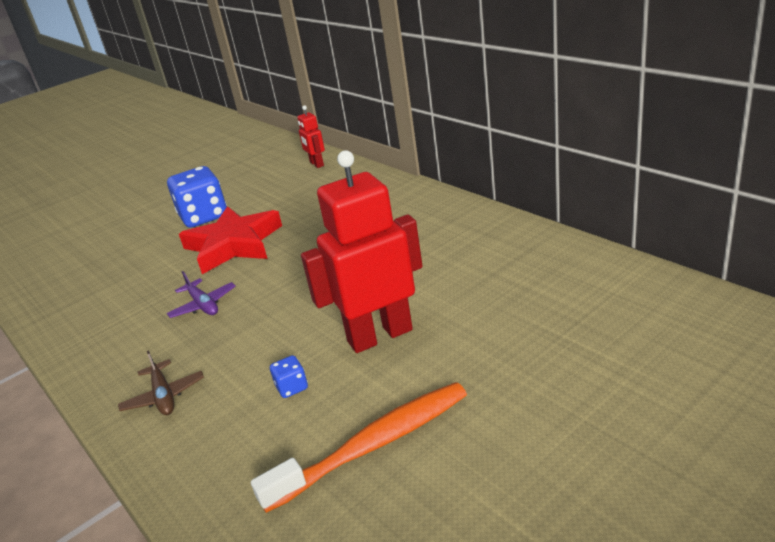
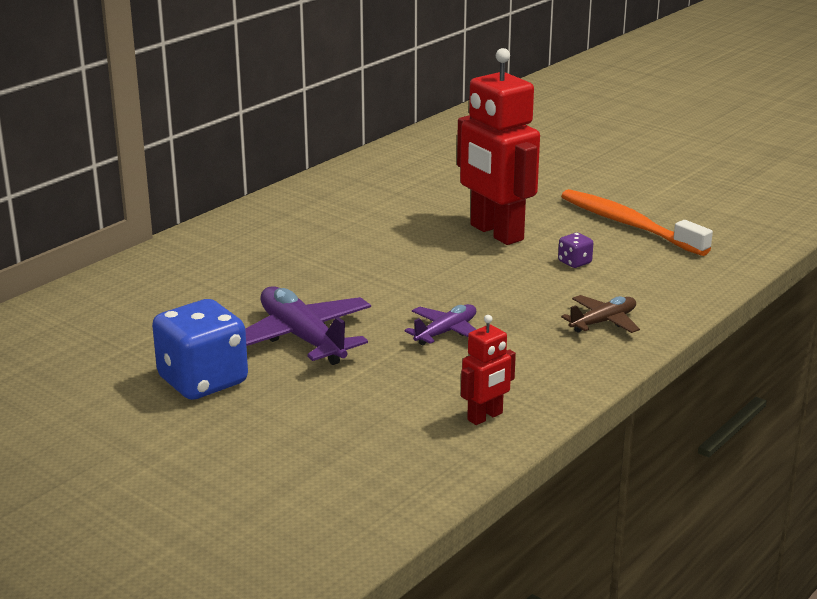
camera: 105 degrees left, 5 degrees down
red star [179,206,282,274] -> purple plane [245,286,371,365]
blue dice [270,355,308,398] -> purple dice [558,233,593,268]
red robot [297,105,325,168] -> red robot moved to [461,315,516,425]

